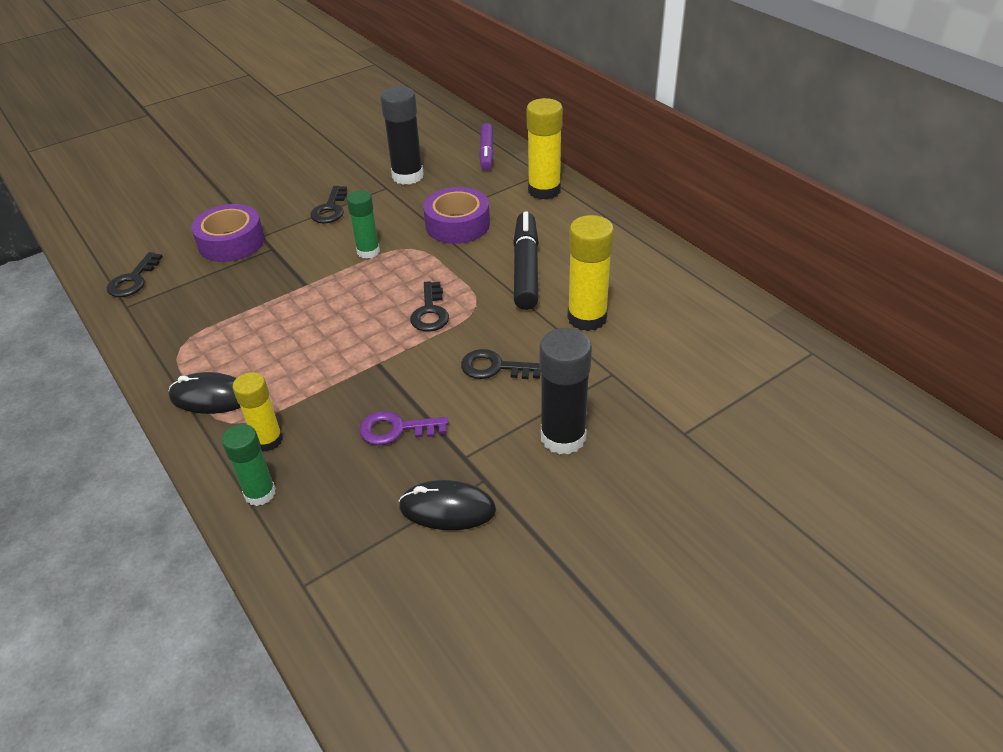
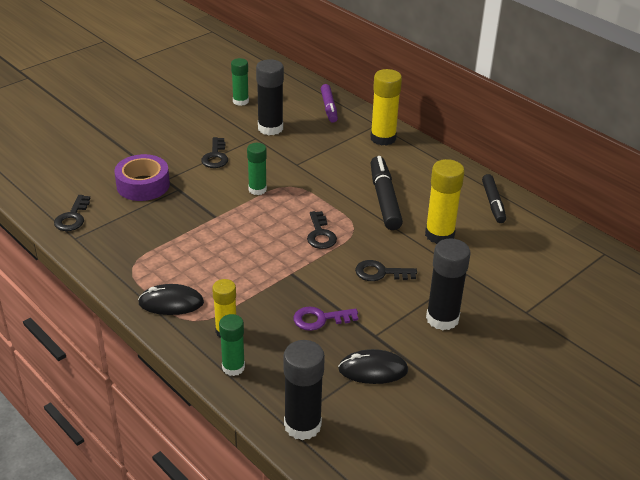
camera: 10 degrees left, 5 degrees down
purple tape [423,187,490,244] -> none
none -> green glue stick [231,58,249,106]
none -> black glue stick [284,340,325,440]
none -> black marker [482,174,506,223]

